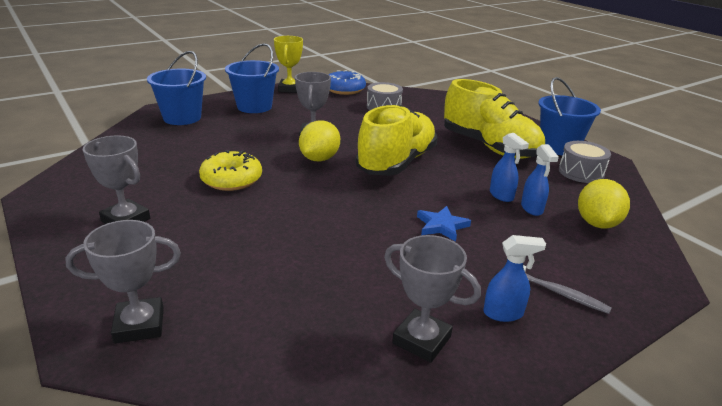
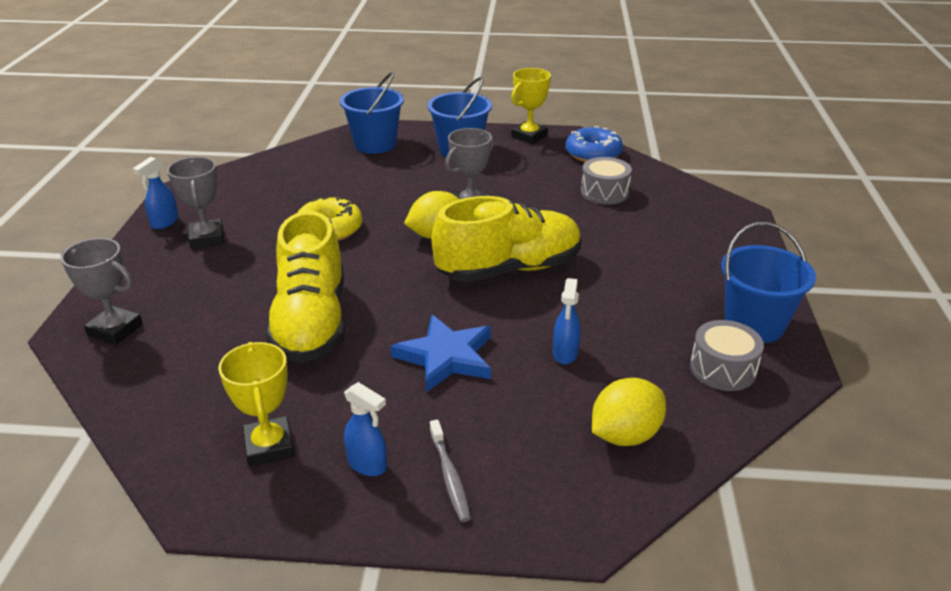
camera: 40 degrees right, 5 degrees up
grey trophy [384,235,481,363] -> yellow trophy [218,342,295,467]
blue star [417,206,471,242] -> blue star [391,315,491,393], size x1.60
yellow shoe [444,79,545,159] -> yellow shoe moved to [265,211,346,363]
blue spray bottle [521,144,559,216] -> blue spray bottle moved to [133,157,179,229]

